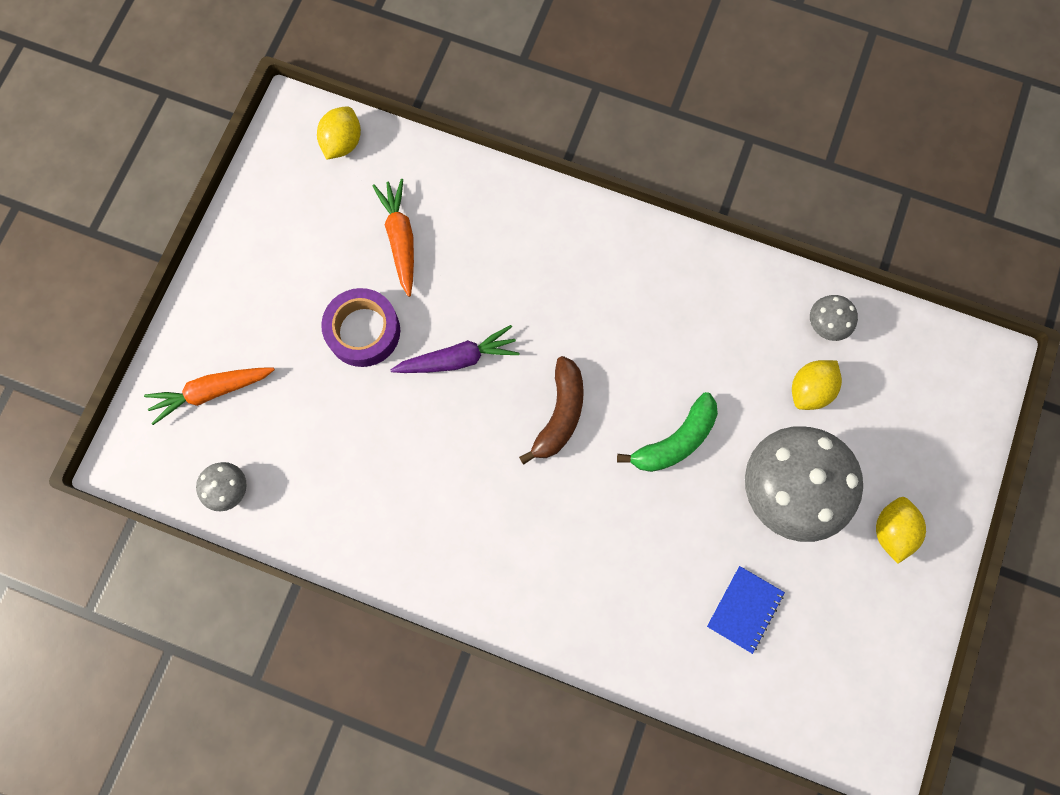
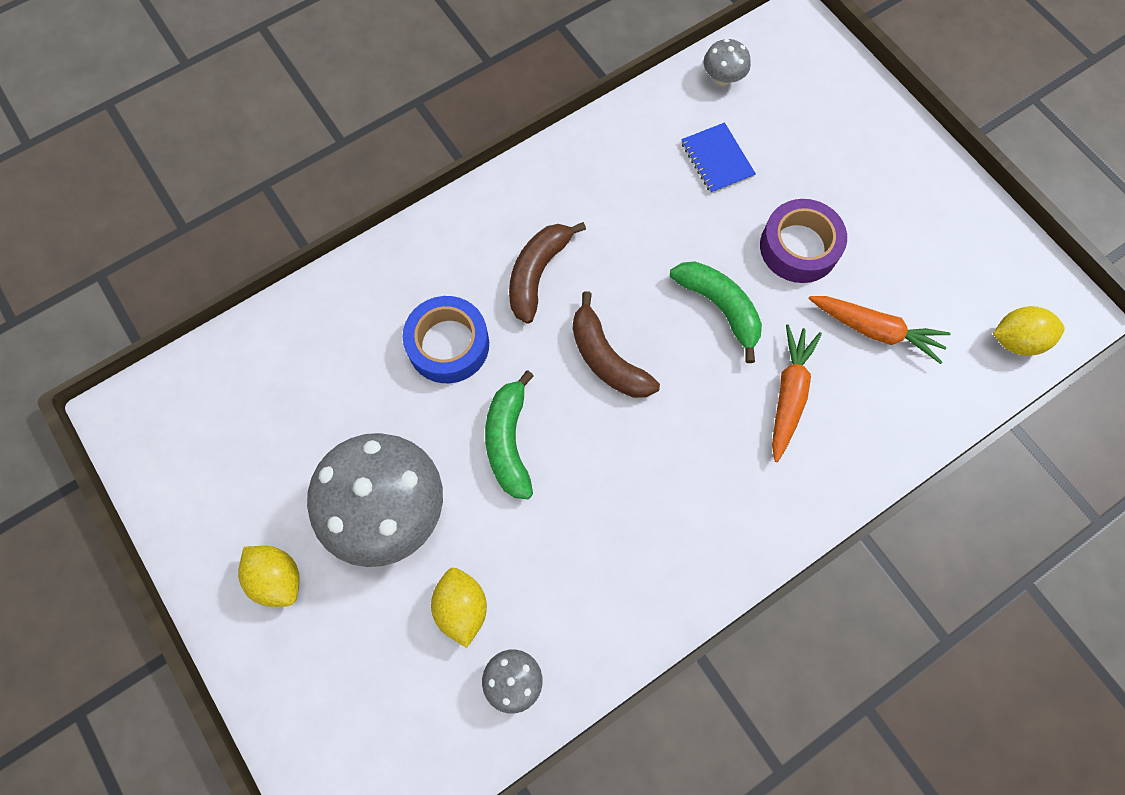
camera: 125 degrees right, 5 degrees down
orange carrot [144,368,275,425] -> orange carrot moved to [772,324,822,462]
yellow lemon [317,106,361,160] -> yellow lemon turned 60 degrees counterclockwise [993,306,1065,356]
purple carrot [390,325,520,373] -> green banana [670,261,762,363]
blue notebook [707,566,785,654] -> blue notebook moved to [681,122,756,194]
none -> blue tape [403,296,489,383]
none -> brown banana [509,222,586,324]

